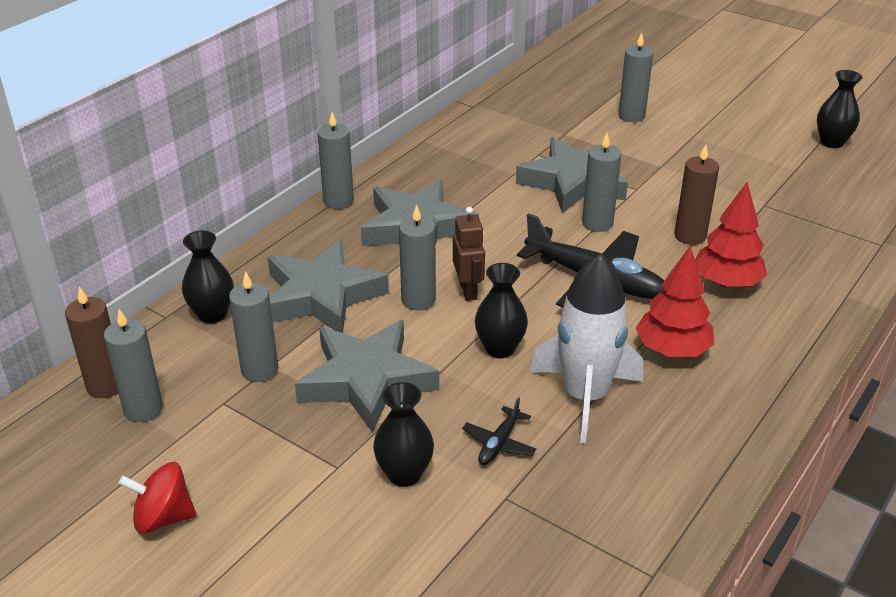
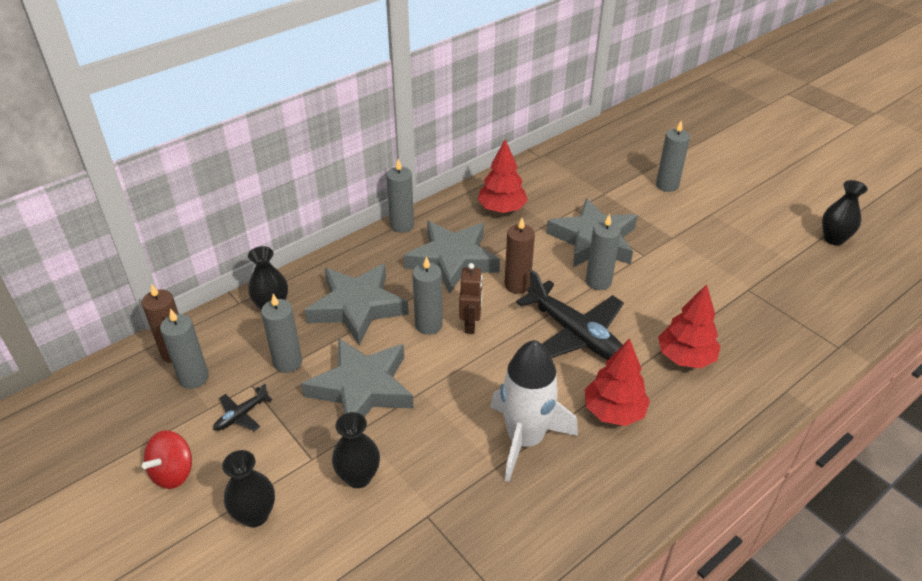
camera: 15 degrees right, 5 degrees up
red spinning top [119,462,196,534] -> red spinning top turned 75 degrees counterclockwise [142,430,192,489]
black plane [462,397,536,465] -> black plane moved to [213,384,273,431]
black vase [475,263,528,358] -> black vase moved to [222,450,275,527]
brown candle [675,145,719,245] -> brown candle moved to [504,218,535,294]
none -> red tree [477,139,528,213]

